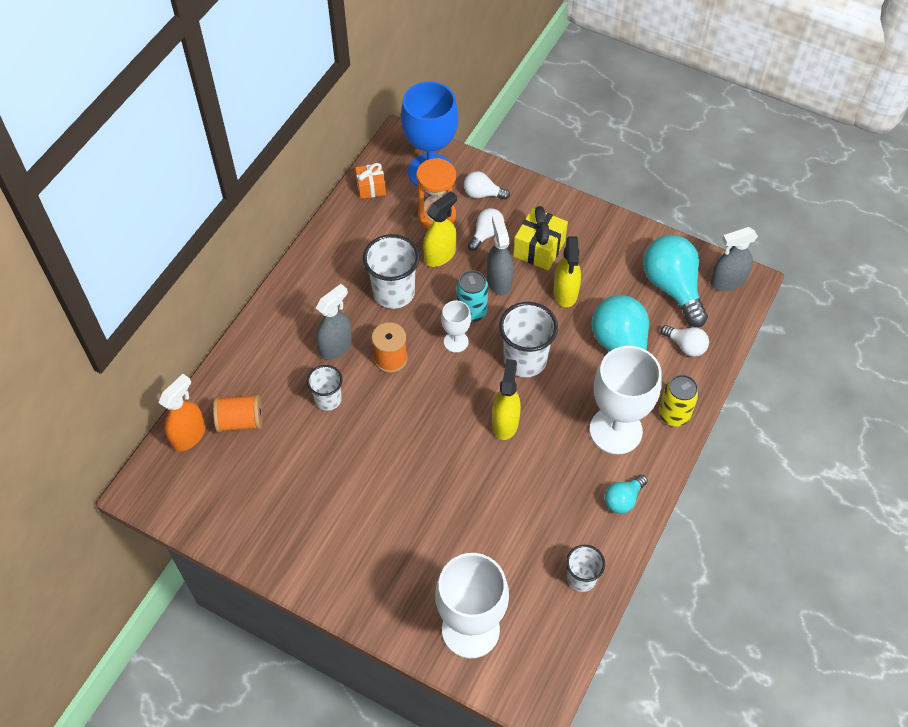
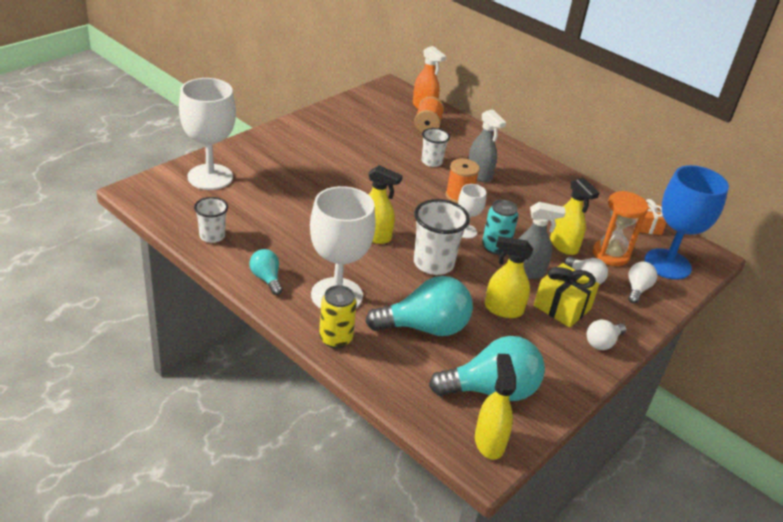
camera: 100 degrees right, 20 degrees down
white cup [363,234,420,309] -> none
white light bulb [661,325,709,357] -> white light bulb moved to [587,320,627,350]
grey spray bottle [710,227,758,291] -> yellow spray bottle [475,354,516,460]

